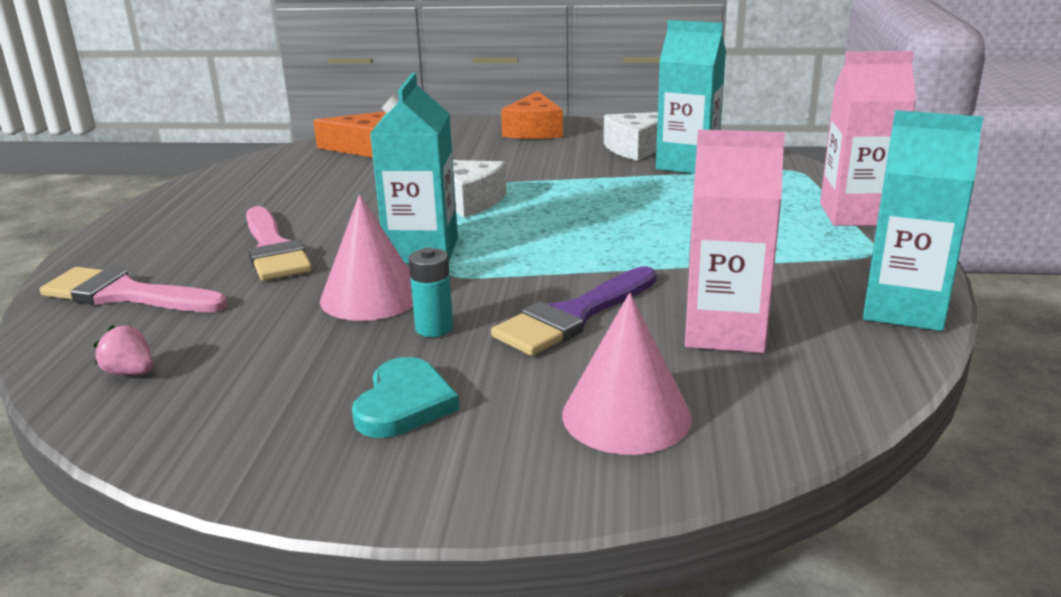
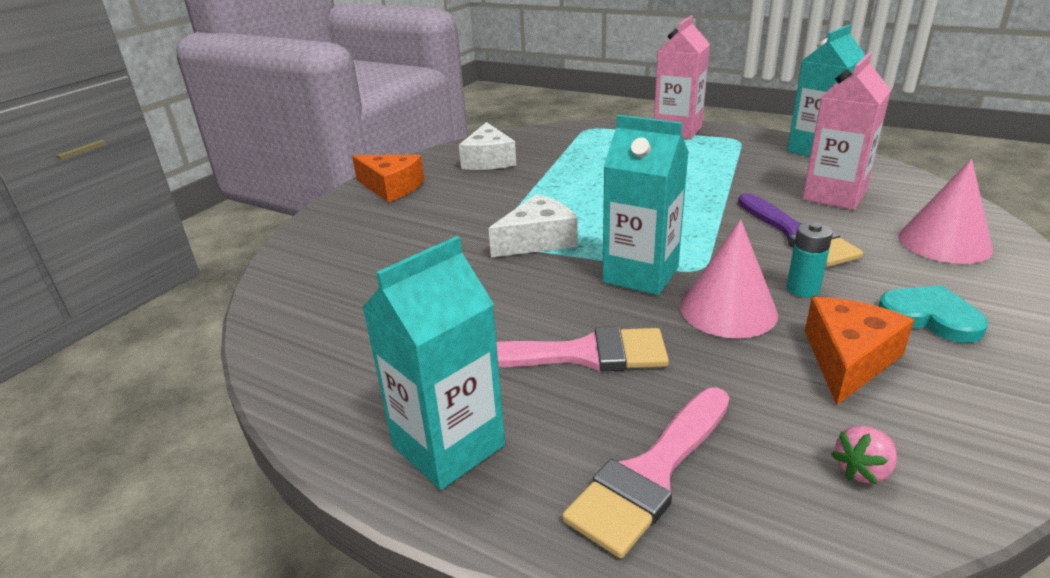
camera: 65 degrees left, 5 degrees up
orange cheese [313,112,386,158] -> orange cheese moved to [805,297,914,406]
turquoise carton [656,20,726,174] -> turquoise carton moved to [362,236,505,490]

